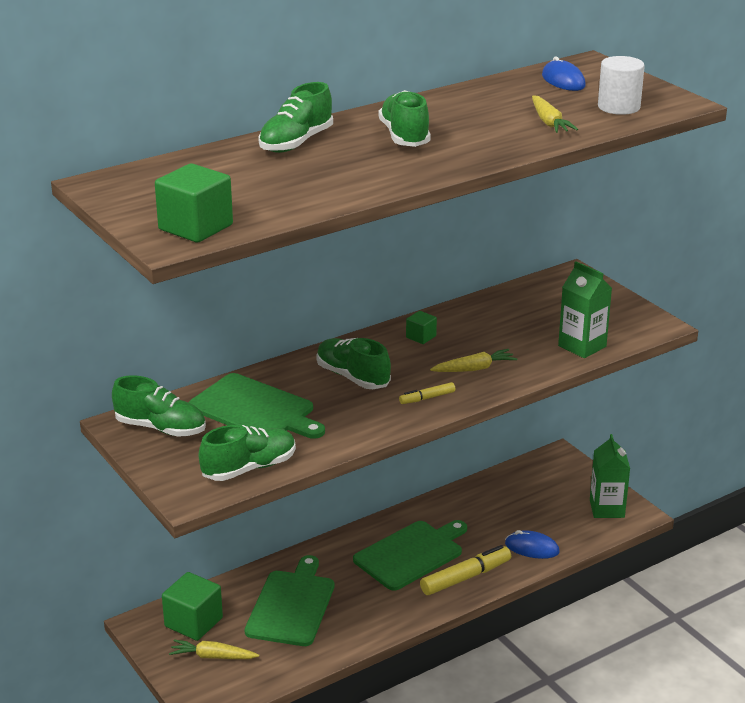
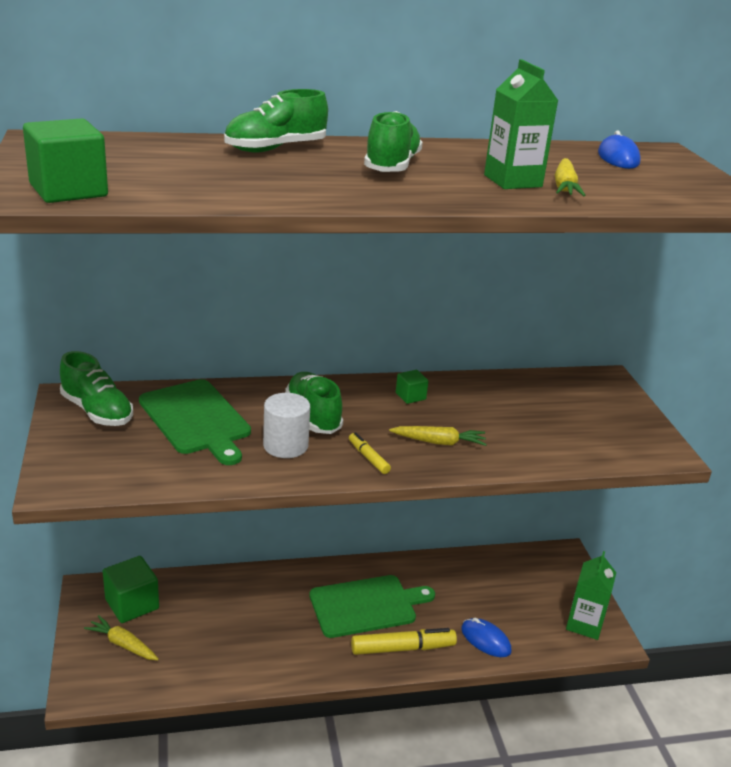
camera: 20 degrees right, 0 degrees up
green shoe [199,425,296,481] -> none
green cutting board [245,555,334,646] -> none
yellow marker [399,382,455,404] -> yellow marker turned 60 degrees clockwise [349,432,391,474]
green carton [558,261,612,358] -> green carton moved to [484,59,558,189]
white cylinder [598,56,645,115] -> white cylinder moved to [263,393,310,458]

